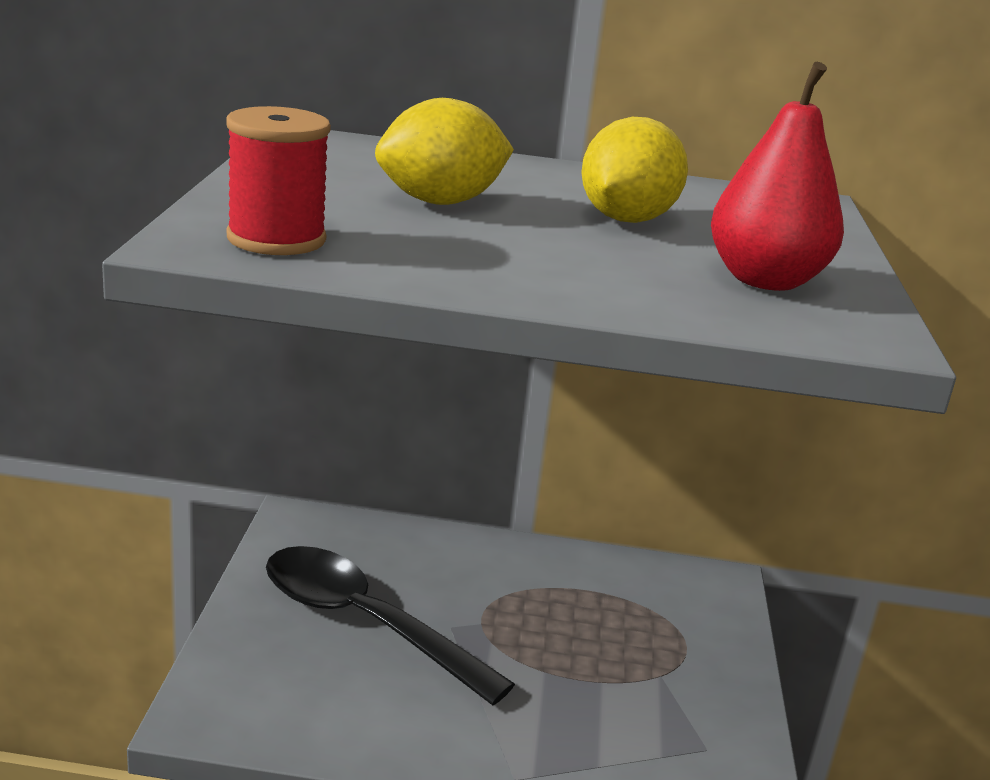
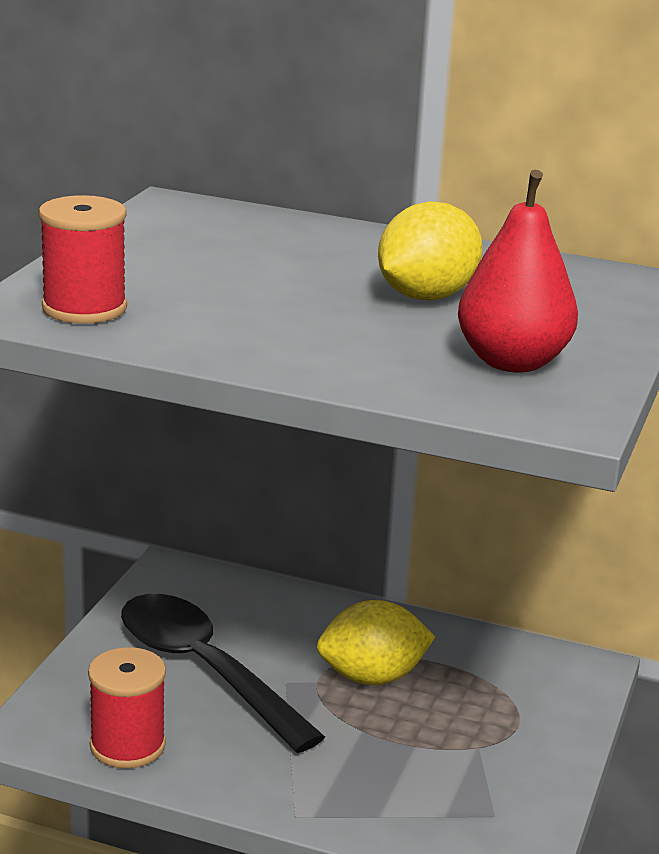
camera: 15 degrees right, 0 degrees up
yellow lemon [375,98,514,205] -> yellow lemon moved to [317,600,435,685]
none -> red spool [88,647,166,768]

